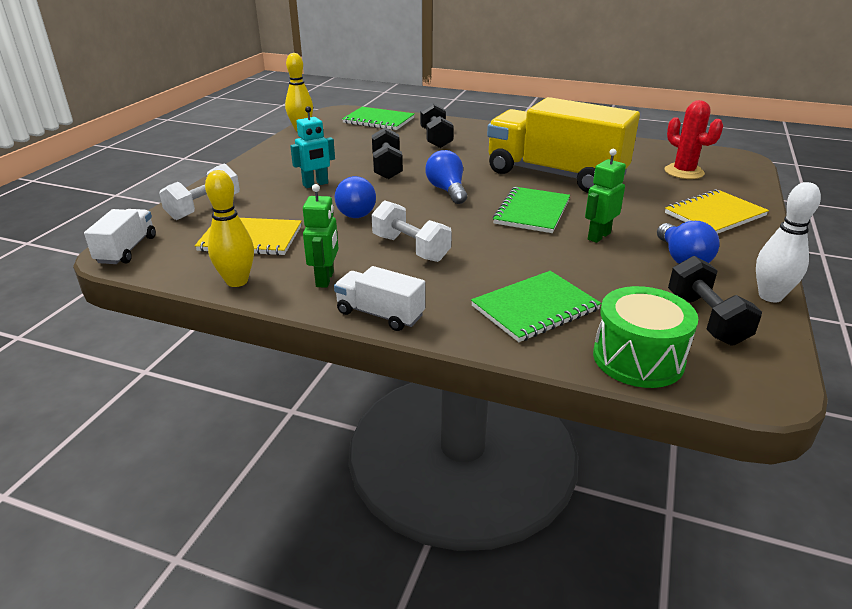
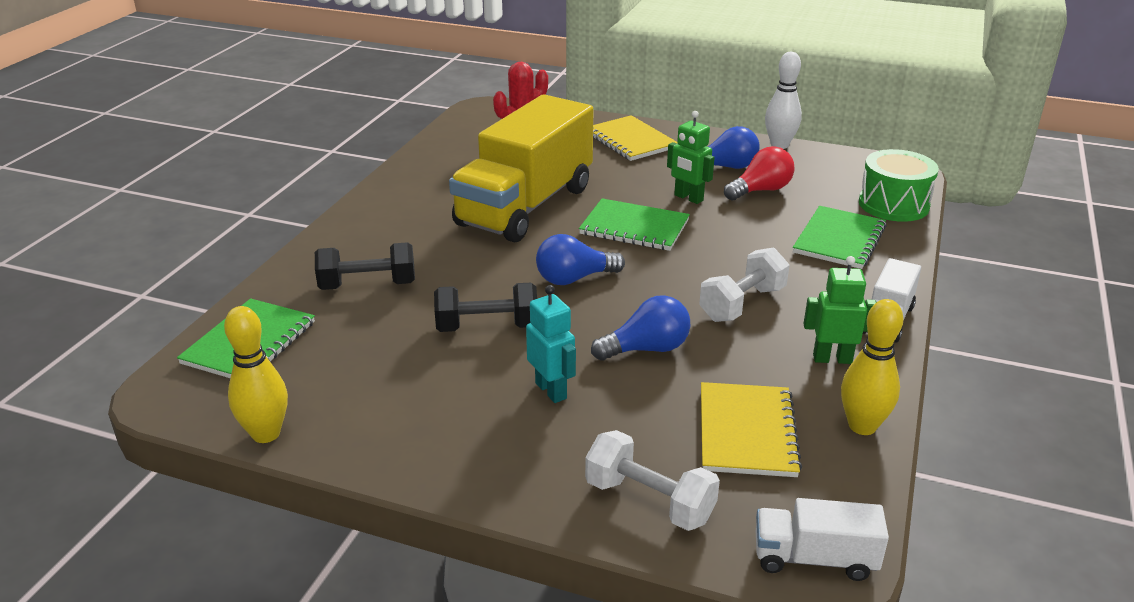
camera: 90 degrees left, 0 degrees up
green notebook [471,271,601,342] -> green notebook turned 60 degrees clockwise [793,206,887,269]
black dumbbell [668,256,762,346] -> none
none -> red light bulb [724,146,794,200]

